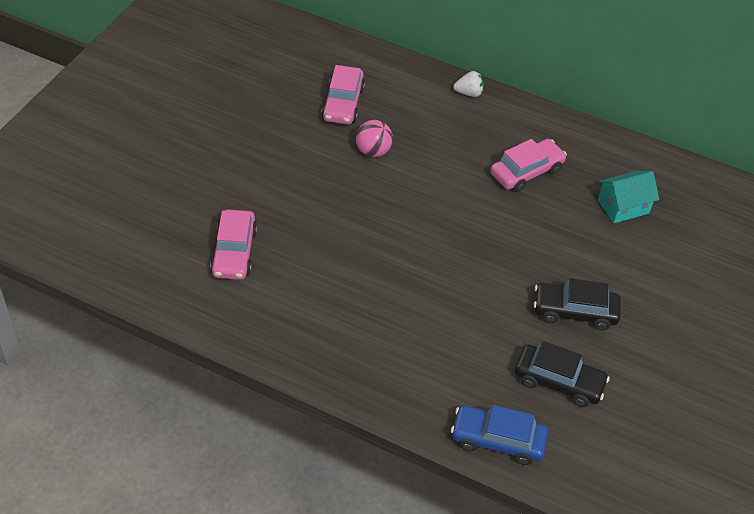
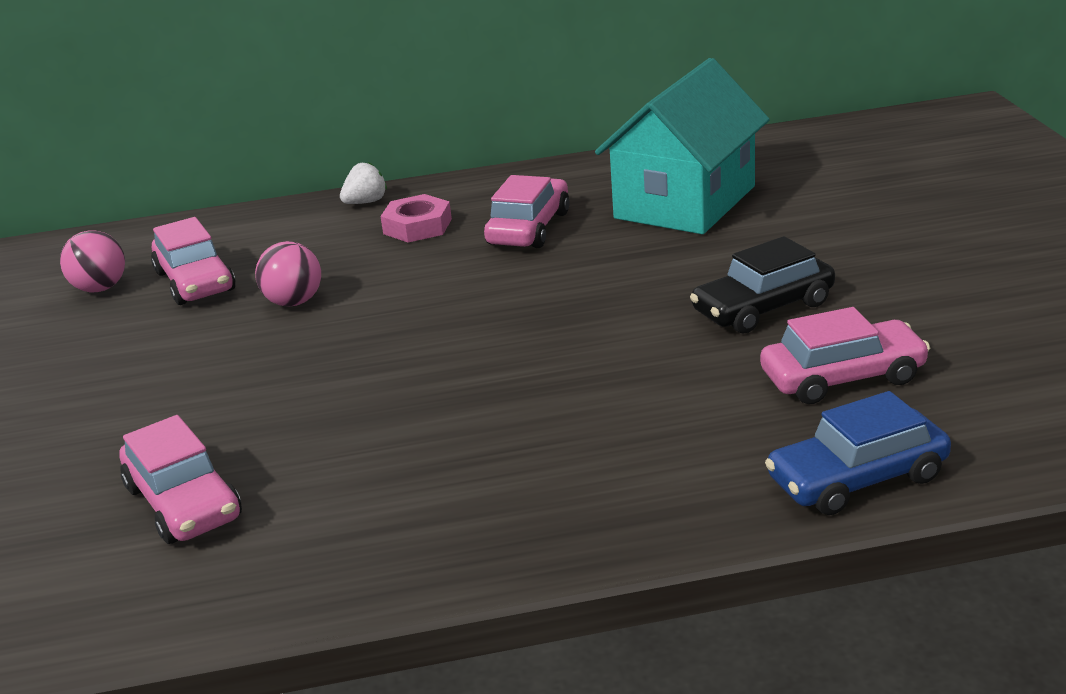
camera: 30 degrees left, 20 degrees down
black car [515,341,610,407] -> pink car [760,307,930,404]
turquoise house [598,170,659,223] -> turquoise house [595,58,770,234], size x1.90
none -> pink ball [60,230,125,292]
none -> pink nut [380,194,452,243]

